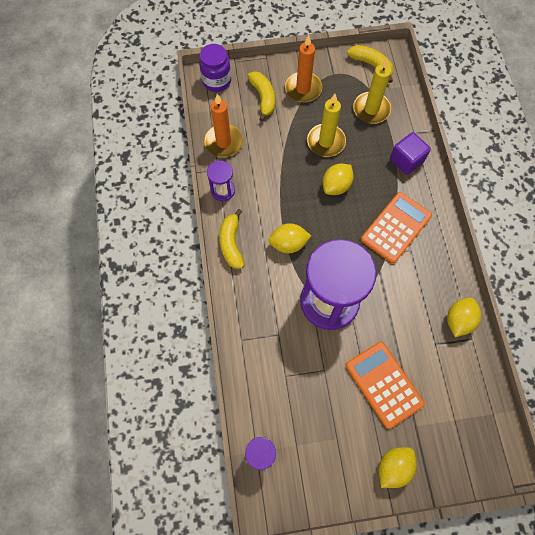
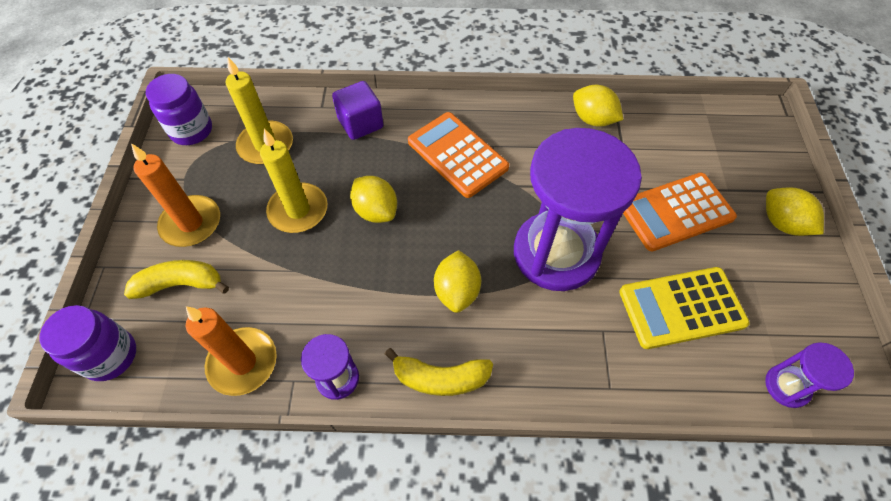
camera: 80 degrees left, 10 degrees down
yellow banana [347,45,393,83] -> purple jar [146,74,212,145]
none -> yellow calculator [619,267,750,349]

